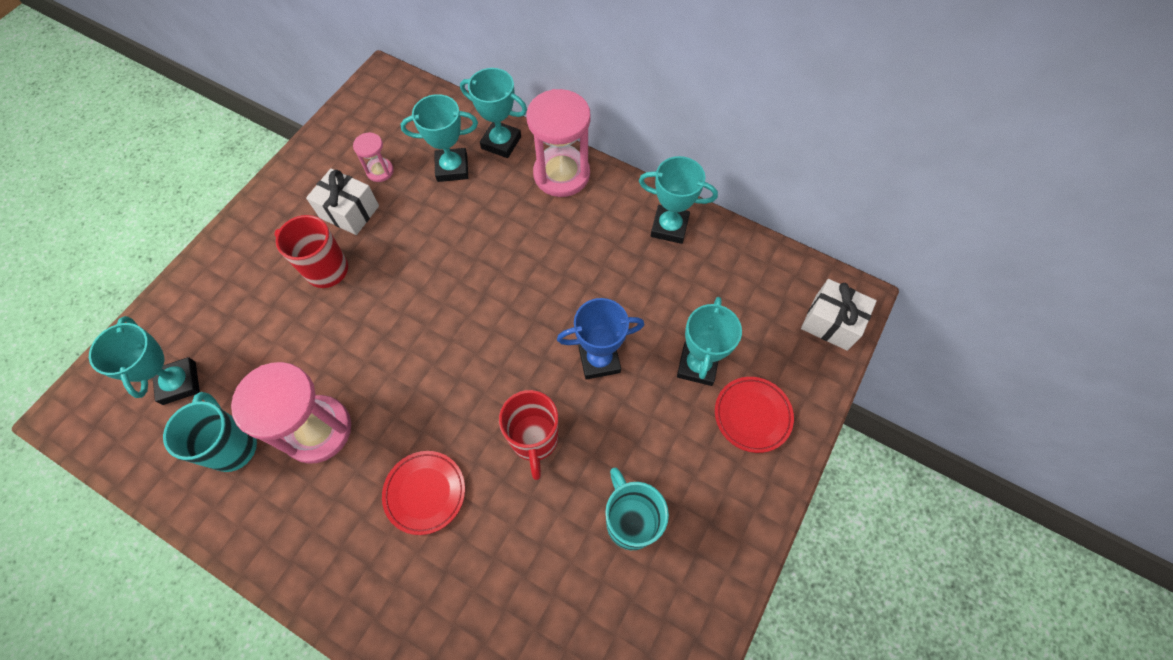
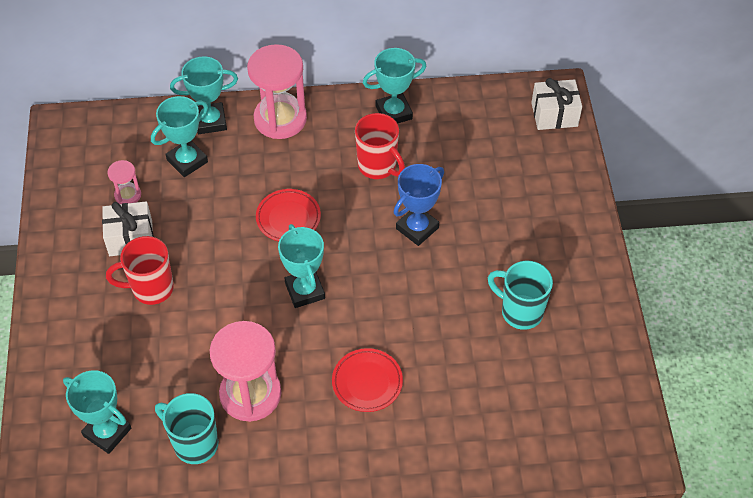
camera: 35 degrees left, 10 degrees down
red mug [499,390,558,480] -> red mug moved to [355,113,405,179]
turquoise trophy [677,297,742,386] -> turquoise trophy moved to [278,224,325,308]
red plate [715,377,794,453] -> red plate moved to [256,189,321,241]

